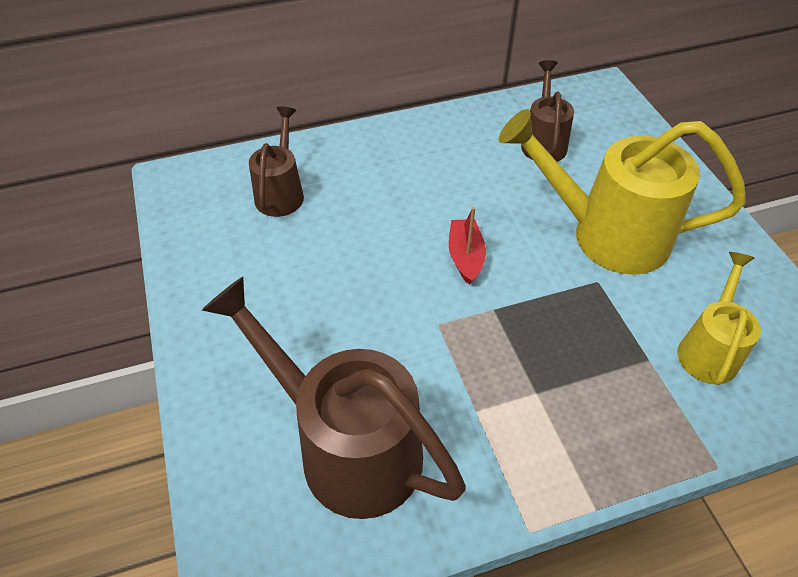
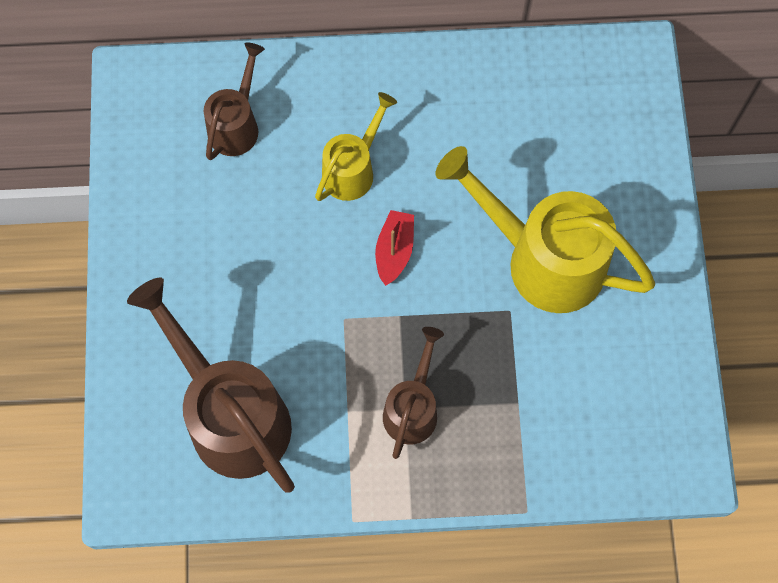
camera: 15 degrees right, 20 degrees up
brown watering can [521,60,574,162] -> brown watering can moved to [383,327,444,459]
yellow watering can [678,252,761,385] -> yellow watering can moved to [315,92,397,201]

